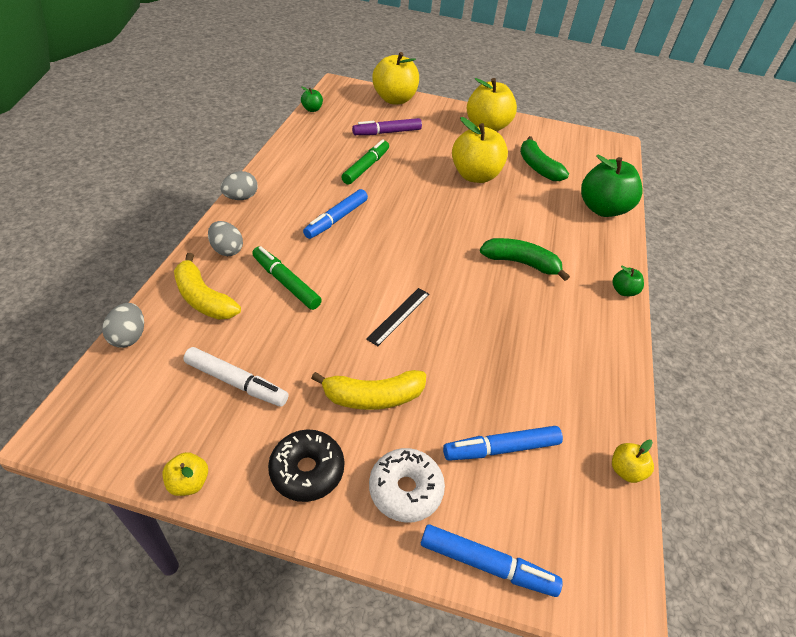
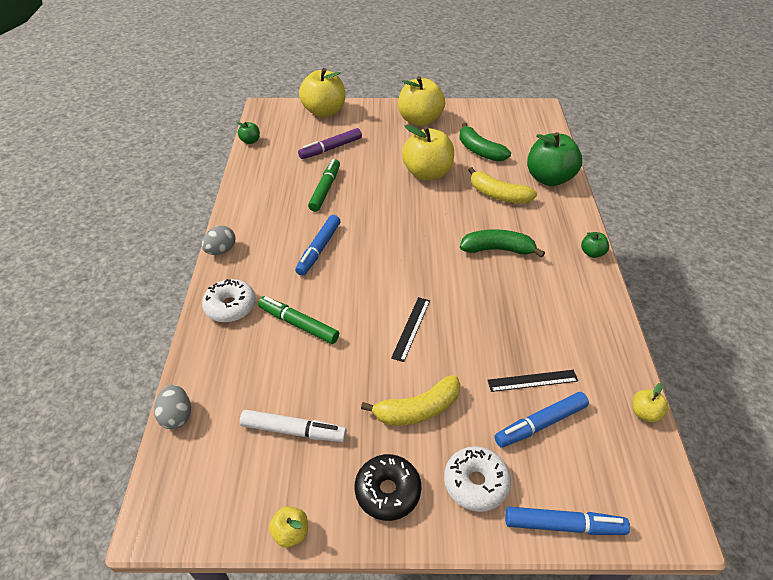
camera: 10 degrees left, 0 degrees up
yellow banana [174,253,241,320] -> yellow banana moved to [468,167,537,204]
grey egg [208,221,243,256] -> white donut [202,279,256,323]
none -> black ruler [488,370,578,392]

